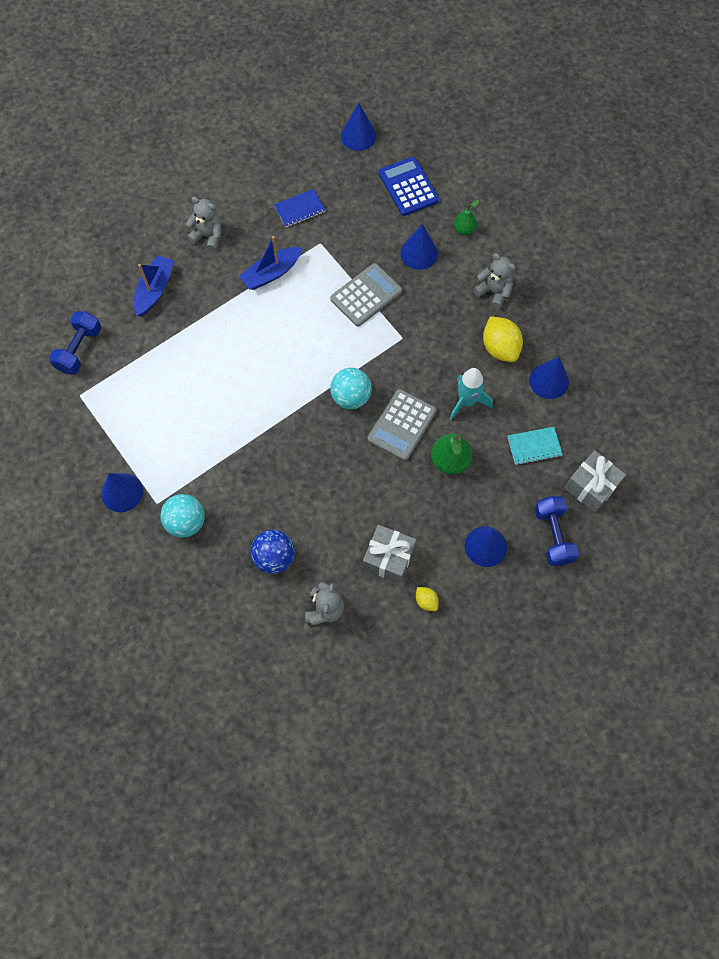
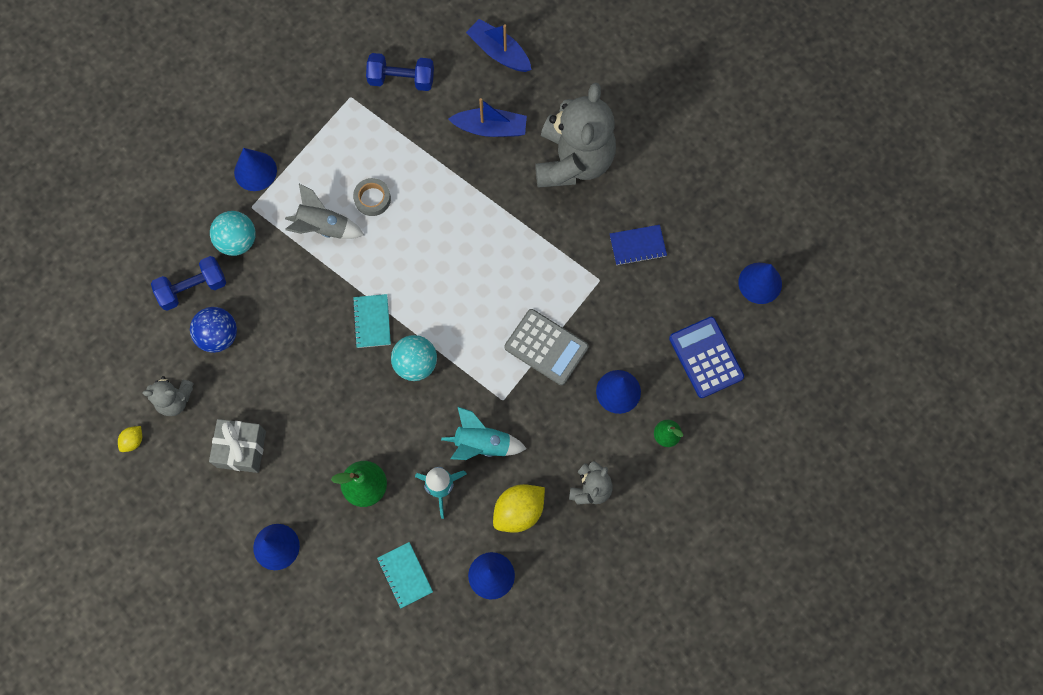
camera: 75 degrees right, 5 degrees up
grey teddy bear [186,197,222,251] -> grey teddy bear [535,82,616,188], size x2.08
blue boat [239,236,302,290] -> blue boat moved to [466,19,531,72]
blue notebook [274,189,325,227] -> blue notebook turned 60 degrees counterclockwise [610,225,667,266]
grey calculator [367,389,436,461] -> none
blue calculator [379,157,439,216] -> blue calculator turned 75 degrees counterclockwise [669,317,744,398]
yellow lemon [416,587,439,611] -> yellow lemon moved to [118,426,142,452]
blue dumbbell [535,496,579,566] -> blue dumbbell moved to [151,256,226,311]
grey gift [564,450,626,512] -> none
none -> grey rocket [285,184,364,239]
none -> turquoise notebook [352,294,391,348]
none -> grey tape [353,178,391,216]
none -> turquoise rocket [441,406,527,460]

